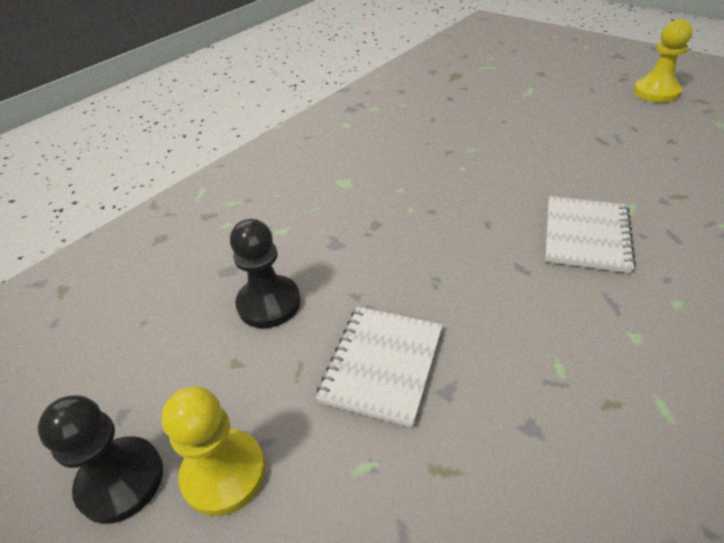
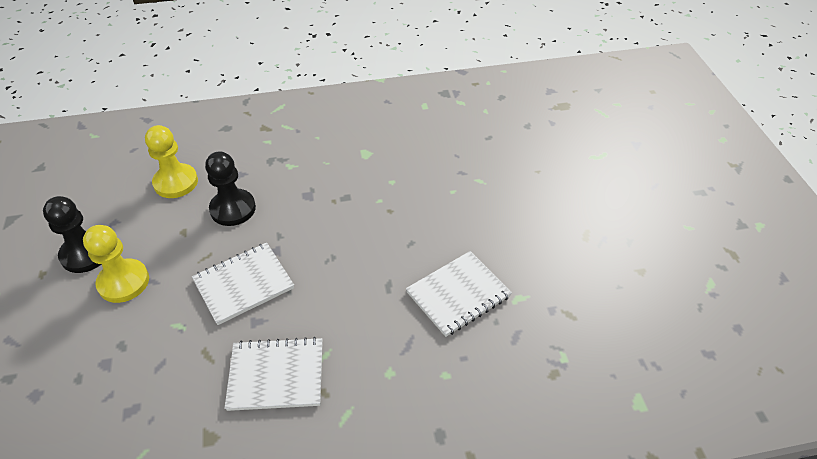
camera: 35 degrees right, 5 degrees up
yellow pawn [633,19,692,103] -> yellow pawn moved to [145,125,198,198]
none -> white notebook [225,337,323,411]

